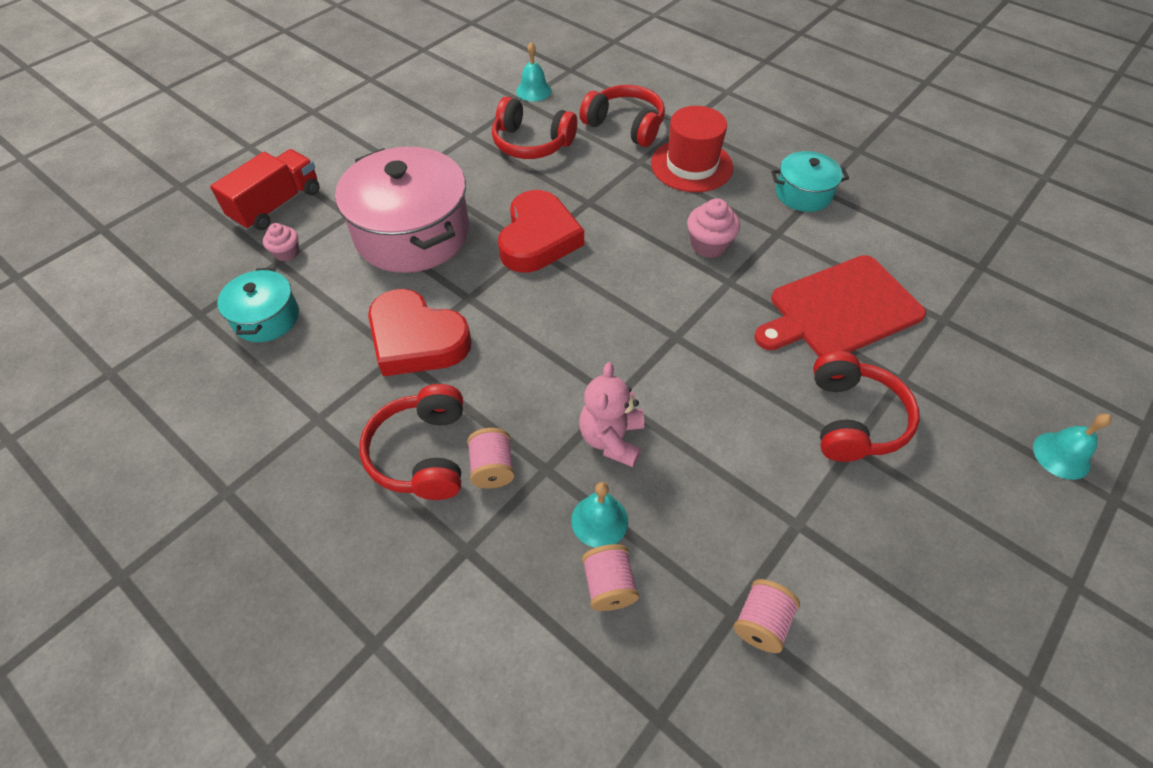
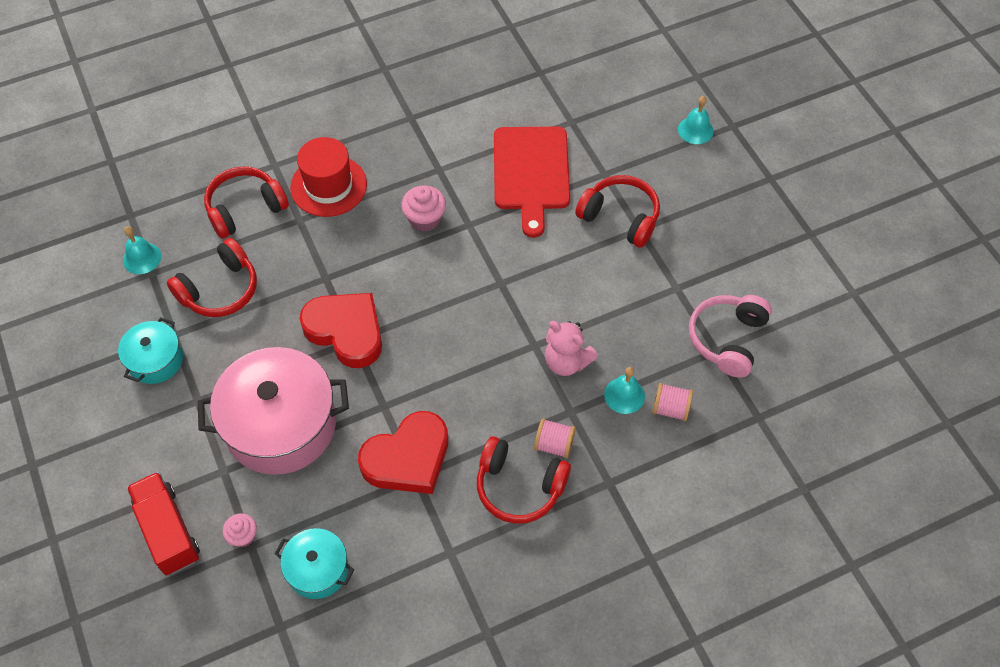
camera: 65 degrees left, 5 degrees up
pink spool [734,579,800,653] -> pink headphones [689,295,772,378]
turquoise pot [771,151,849,212] -> turquoise pot moved to [118,317,183,384]

